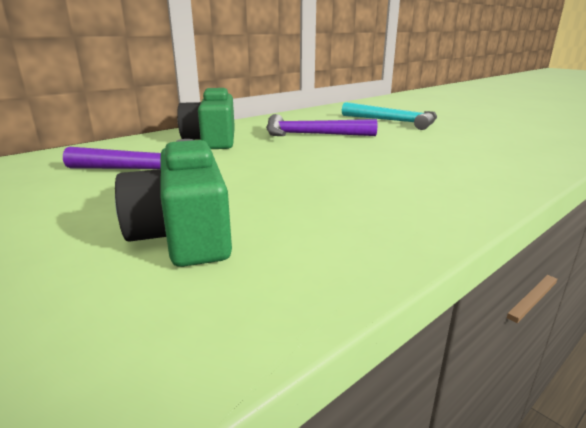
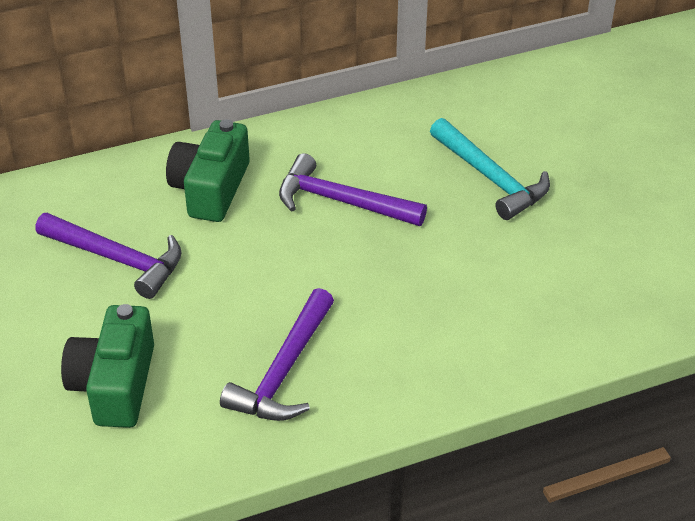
camera: 20 degrees right, 20 degrees up
none -> purple hammer [220,288,334,421]

